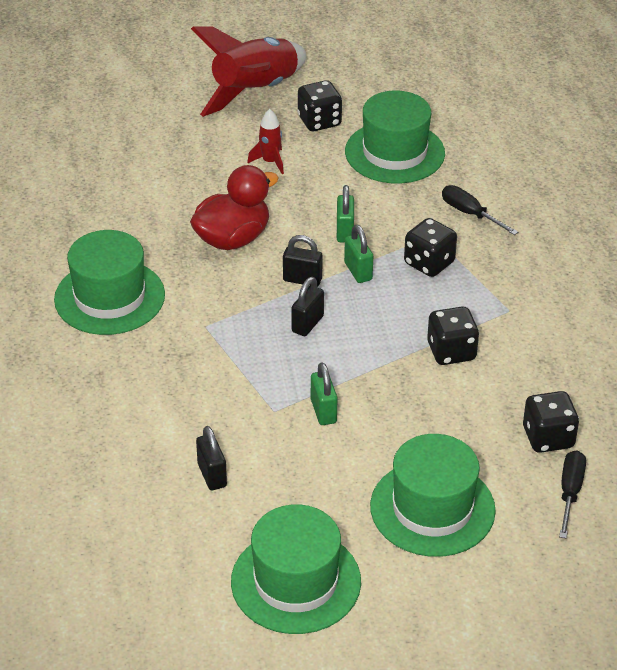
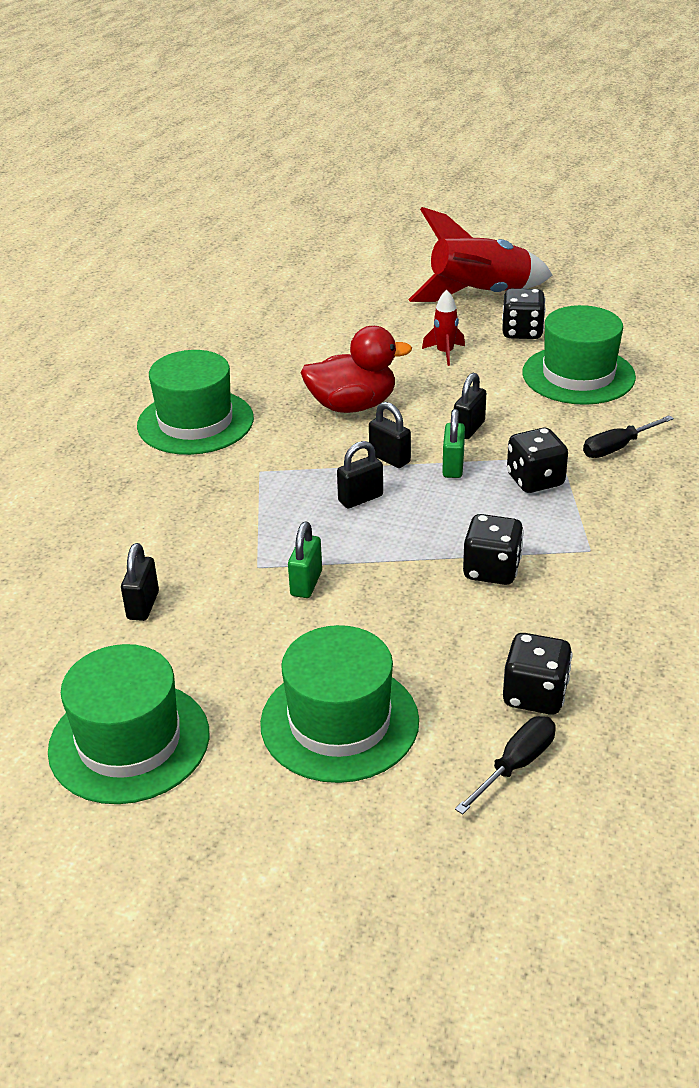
camera: 30 degrees right, 5 degrees down
green padlock [337,185,354,242] -> black padlock [454,373,486,439]
black screwdriver [442,185,518,235] -> black screwdriver turned 105 degrees counterclockwise [583,415,674,458]

